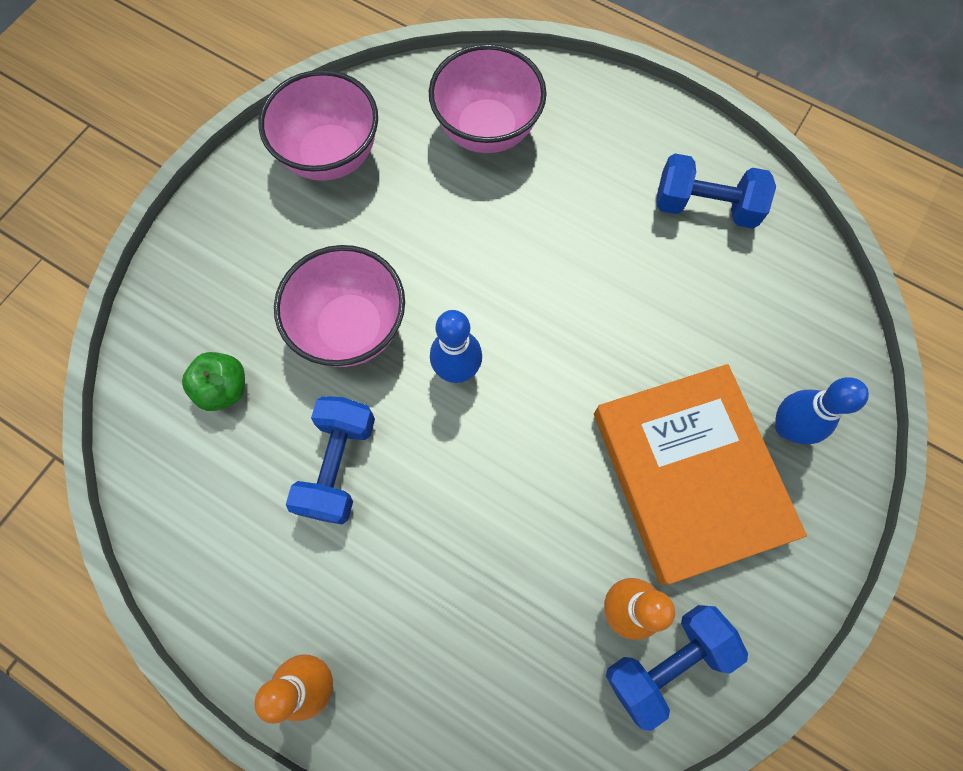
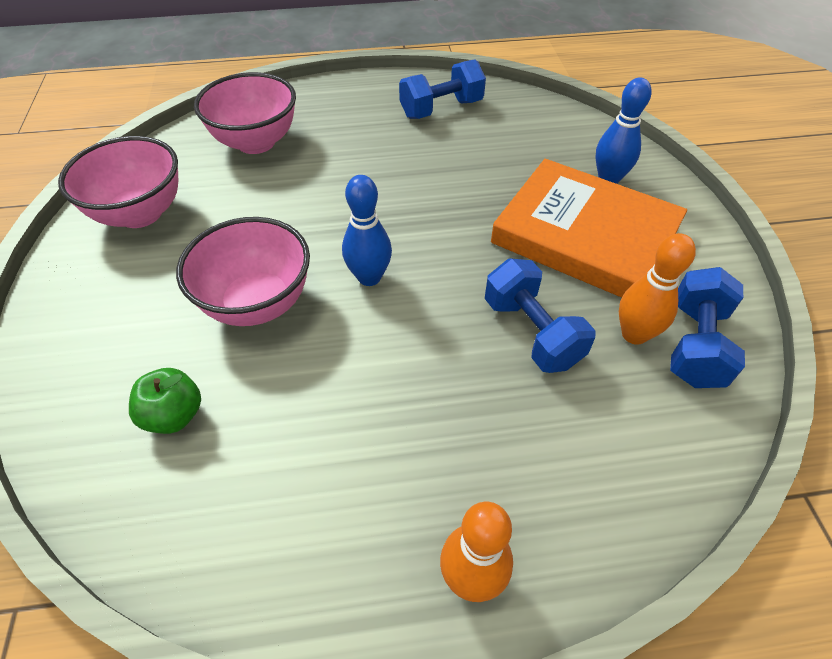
camera: 40 degrees left, 20 degrees down
blue dumbbell [286,396,375,525] -> blue dumbbell moved to [485,258,596,373]

